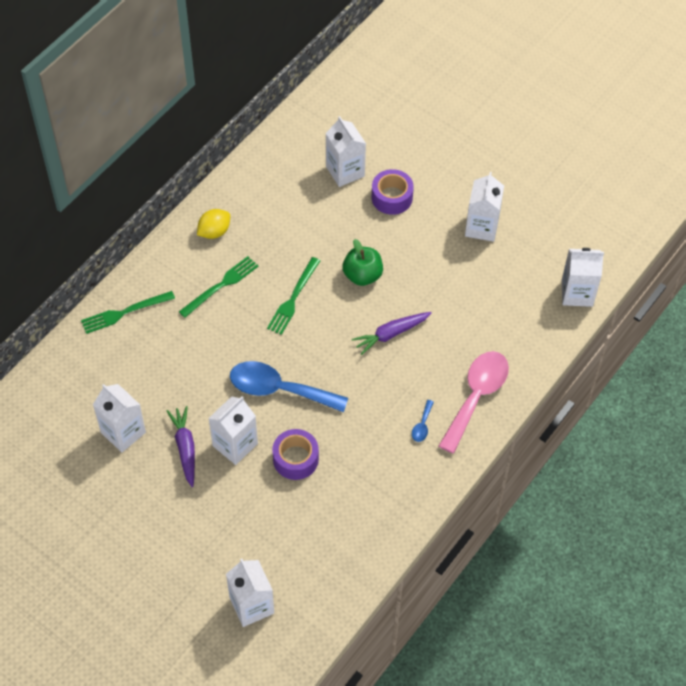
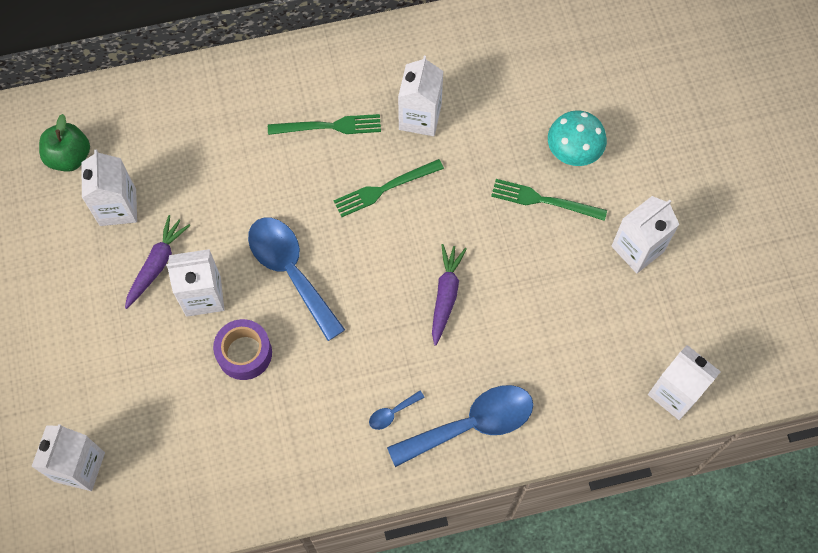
camera: 40 degrees right, 10 degrees up
green fork [81,291,175,334] -> green fork moved to [491,179,607,221]
yellow lemon [197,209,230,239] -> none
white carton [326,116,366,187] -> white carton moved to [398,56,443,136]
green apple [342,239,383,286] -> green apple moved to [39,114,90,172]
purple carrot [352,312,432,355] -> purple carrot turned 90 degrees clockwise [432,244,467,346]
purple tape [372,169,414,215] -> turquoise mushroom [548,110,607,166]
pink spoon [439,351,509,454] -> blue spoon [387,385,533,467]

